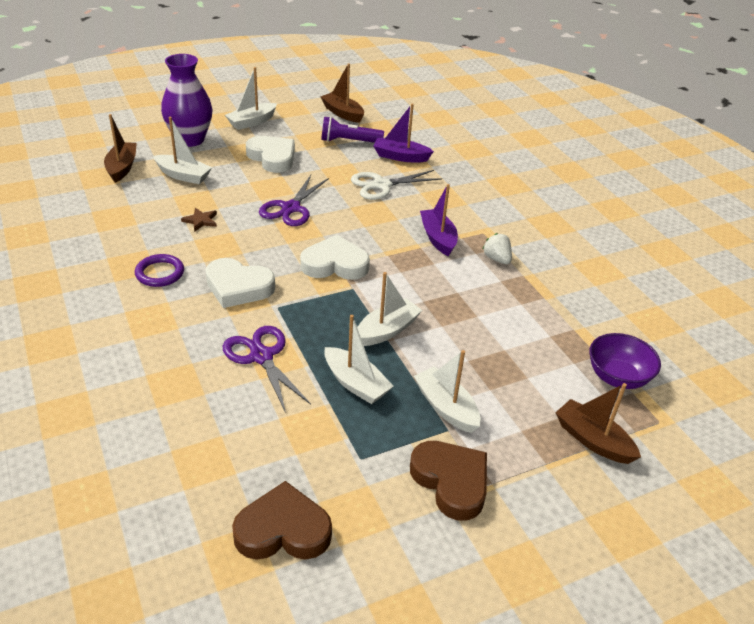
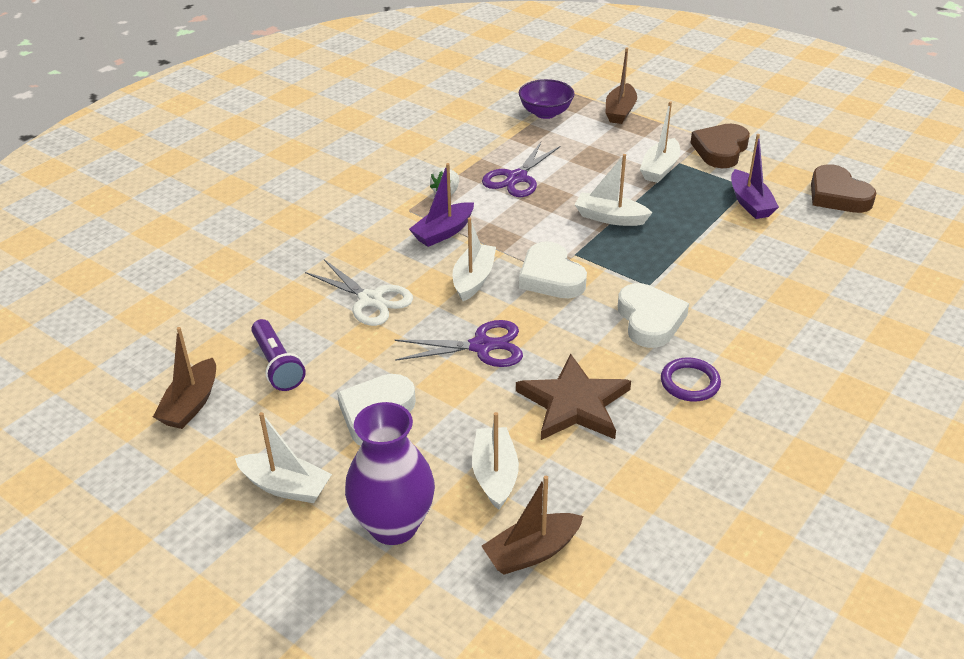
camera: 115 degrees left, 0 degrees up
brown star [181,208,217,232] -> brown star [516,354,631,440], size x2.32
purple scissors [223,326,311,413] -> purple scissors moved to [482,142,560,197]
white boat [324,315,393,404] -> white boat moved to [453,217,496,301]
purple boat [373,103,434,162] -> purple boat moved to [731,134,779,219]

